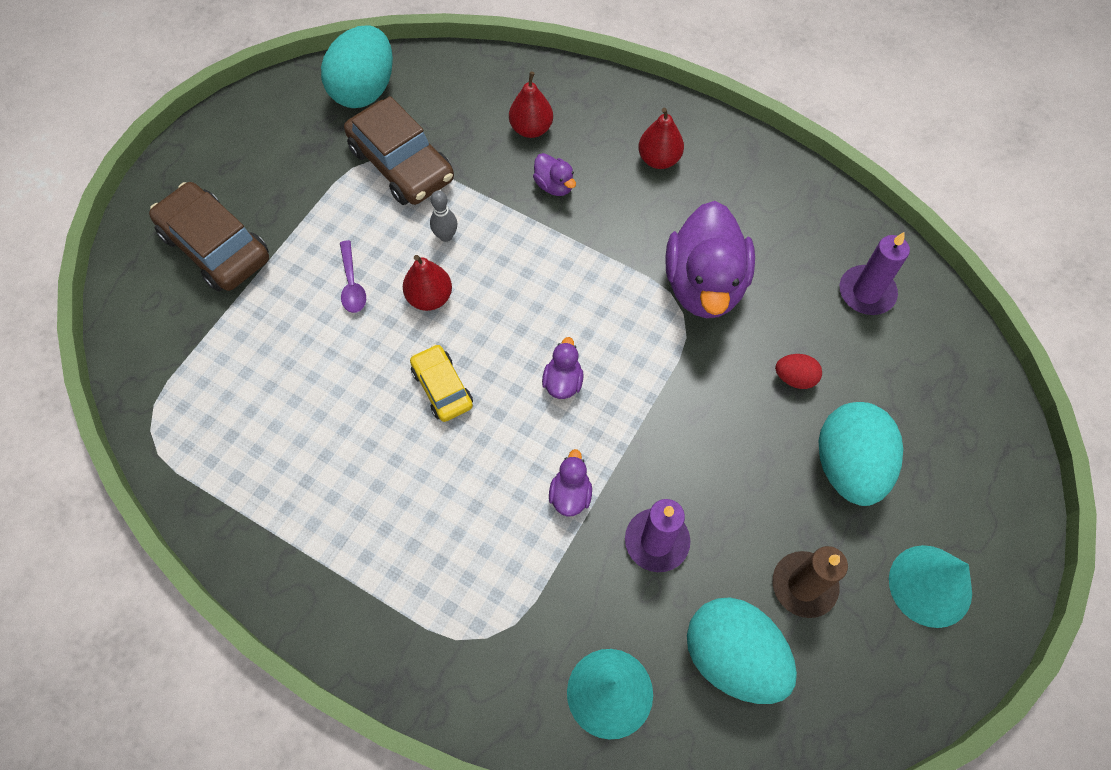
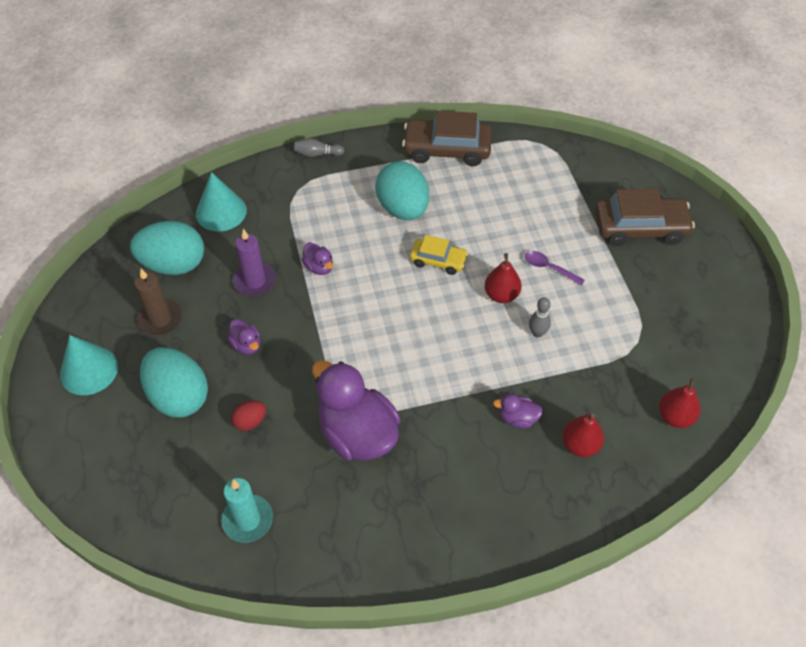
camera: 135 degrees right, 10 degrees down
turquoise egg [321,25,393,108] -> turquoise egg moved to [375,161,429,220]
brown car [344,96,454,205] -> brown car moved to [402,111,492,166]
purple duck [542,337,584,399] -> purple duck moved to [227,319,260,355]
red pear [638,108,684,169] -> red pear moved to [659,378,701,428]
purple candle [840,232,910,315] -> turquoise candle [221,478,273,543]
none -> grey bowling pin [294,138,344,157]

